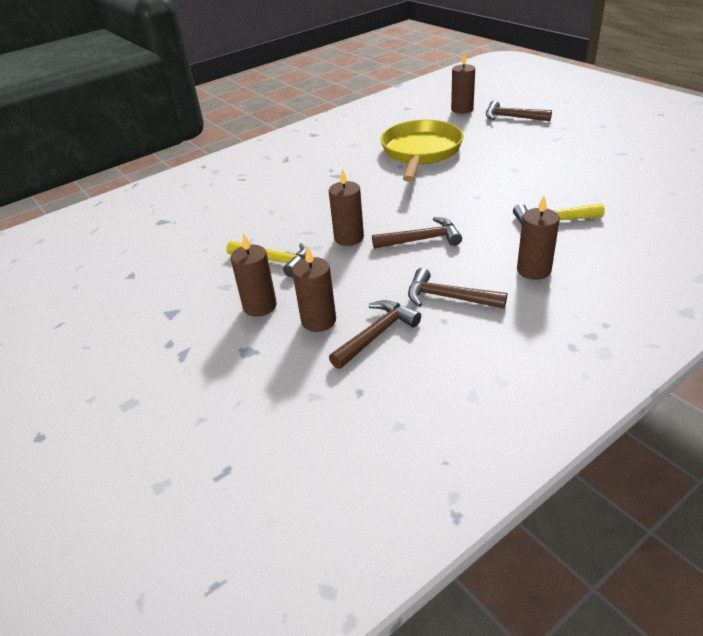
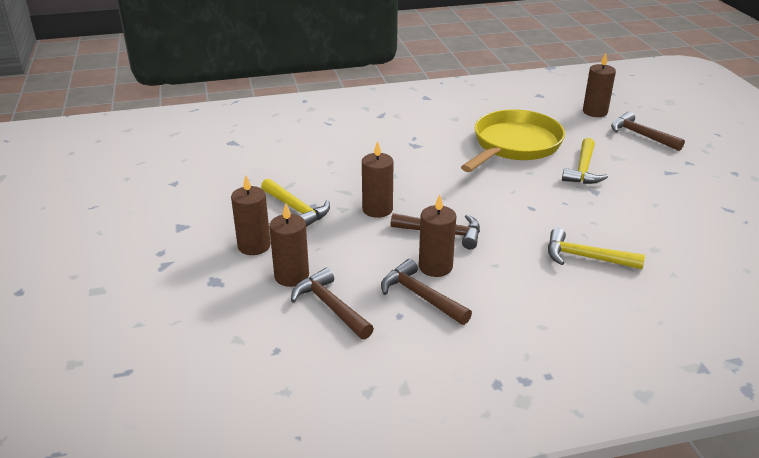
camera: 20 degrees right, 5 degrees down
brown hammer [329,300,421,369] -> brown hammer turned 105 degrees counterclockwise [291,268,374,340]
brown candle [517,196,560,280] -> brown candle moved to [419,194,456,277]
none -> yellow hammer [562,138,608,184]

